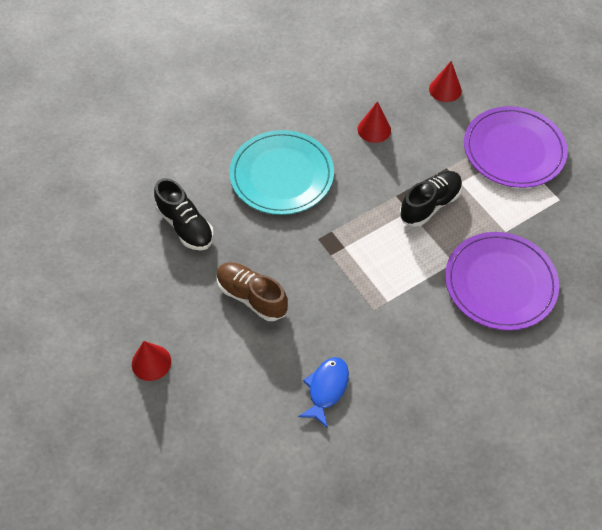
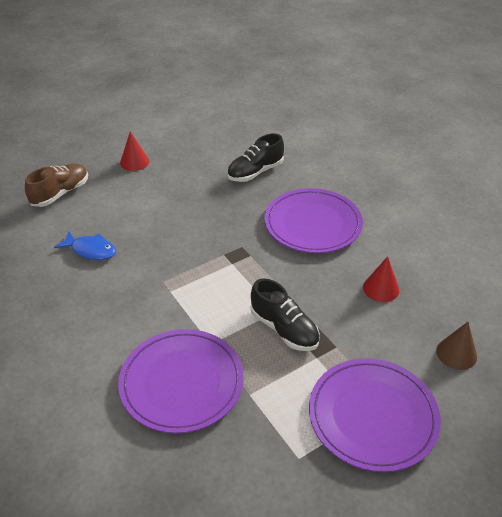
camera: 90 degrees right, 15 degrees down
brown shoe [217,262,288,321] -> brown shoe moved to [25,164,88,207]
turquoise plate [229,130,334,215] -> purple plate [264,188,363,253]
red cone [429,61,462,102] -> brown cone [436,322,477,370]

